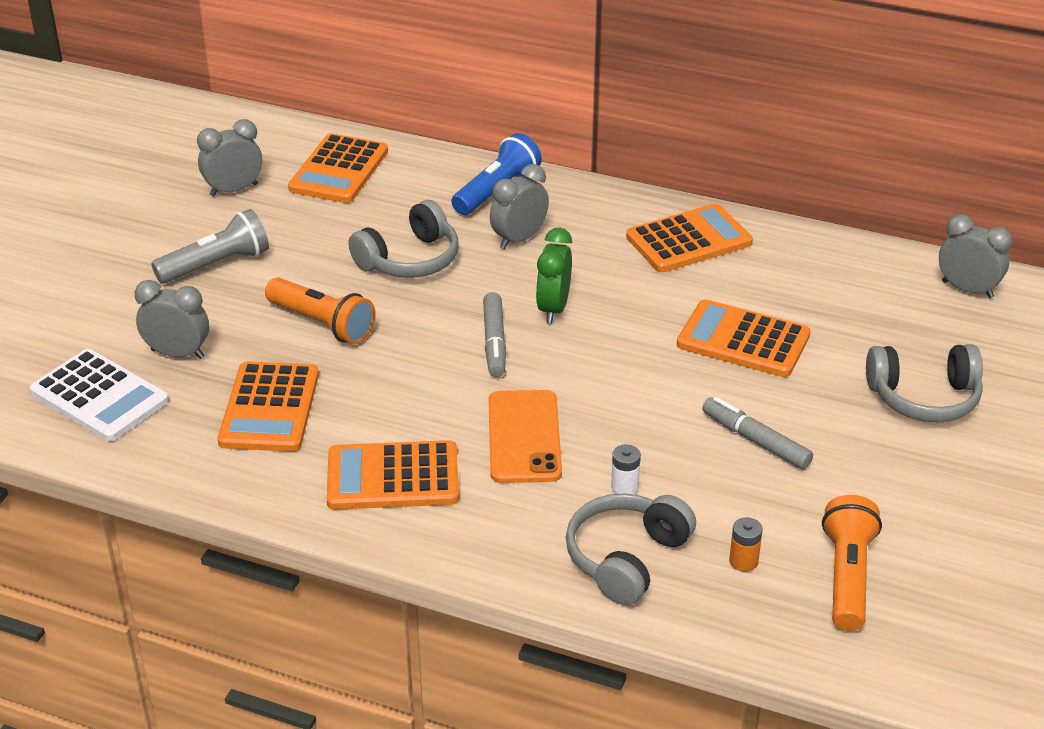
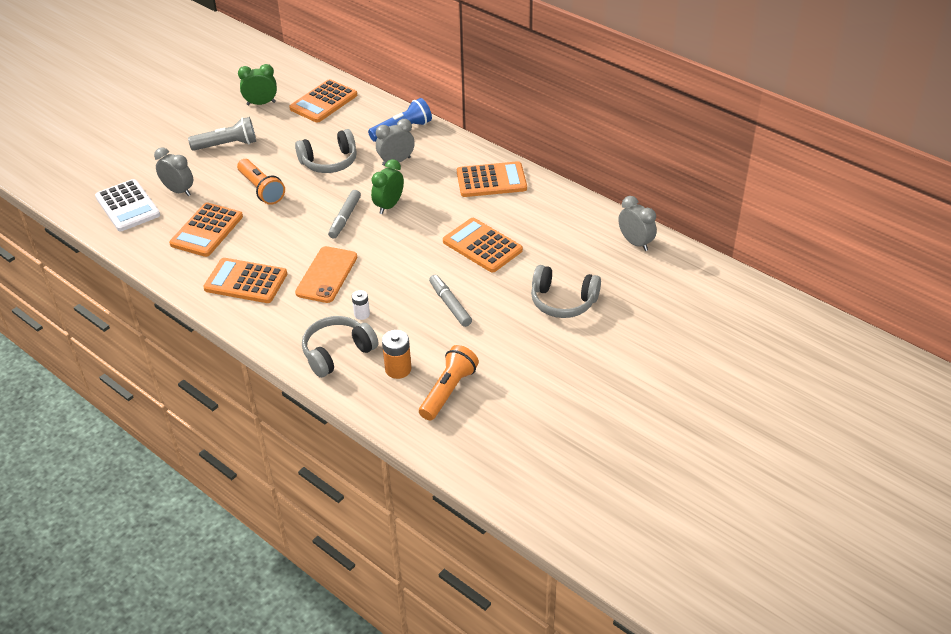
camera: 20 degrees right, 5 degrees up
grey clock [197,119,262,196] -> green clock [238,64,277,105]
orange battery [729,517,763,572] -> orange battery [382,330,411,379], size x1.58

